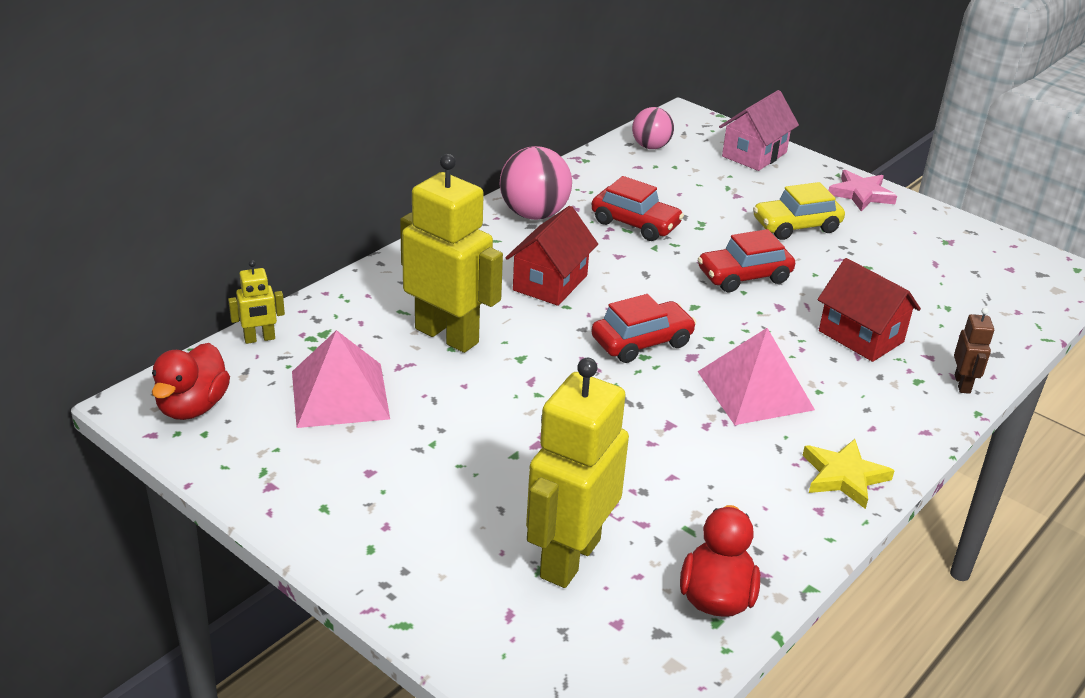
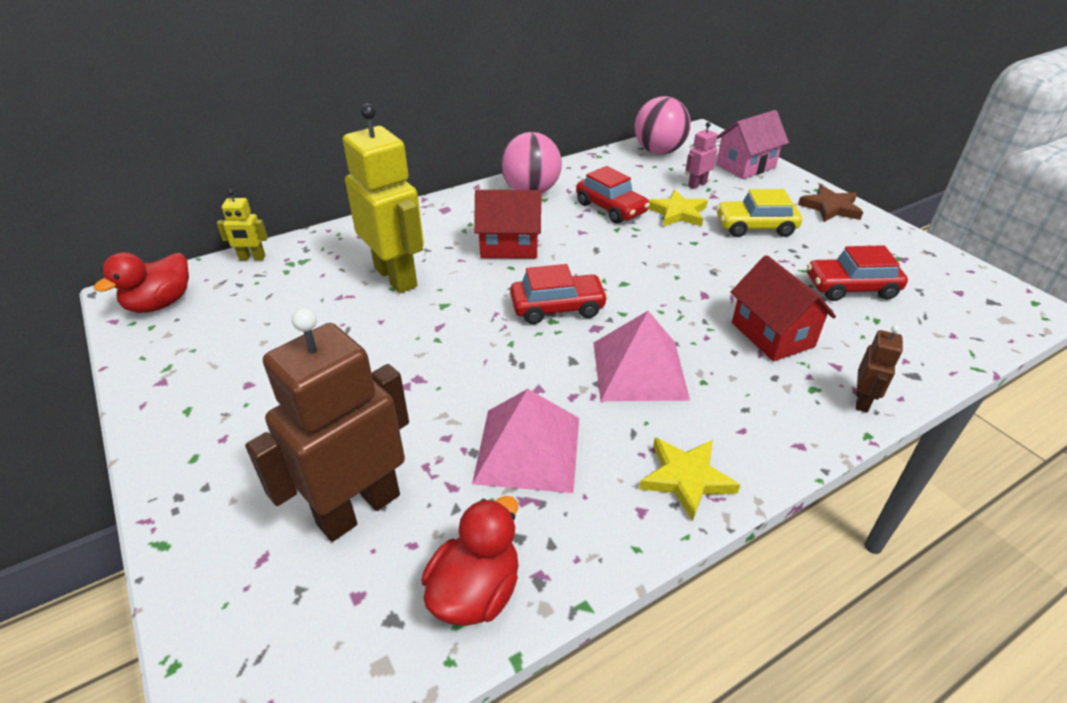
camera: 20 degrees right, 5 degrees up
pink pyramid [292,330,390,428] -> pink pyramid moved to [472,389,579,493]
red house [506,206,598,306] -> red house turned 45 degrees clockwise [474,190,541,259]
yellow robot [526,358,629,588] -> brown robot [245,308,409,542]
pink ball [632,107,674,149] -> pink ball [635,96,691,155], size x1.57
red car [698,229,795,292] -> red car moved to [807,245,908,301]
pink star [828,170,897,211] -> brown star [798,185,863,222]
none -> yellow star [649,190,708,227]
none -> pink robot [686,122,717,189]

